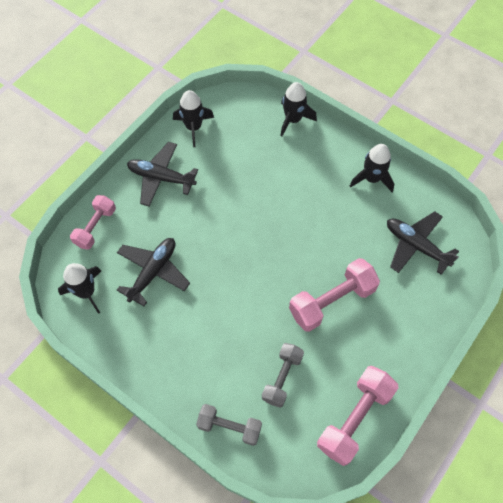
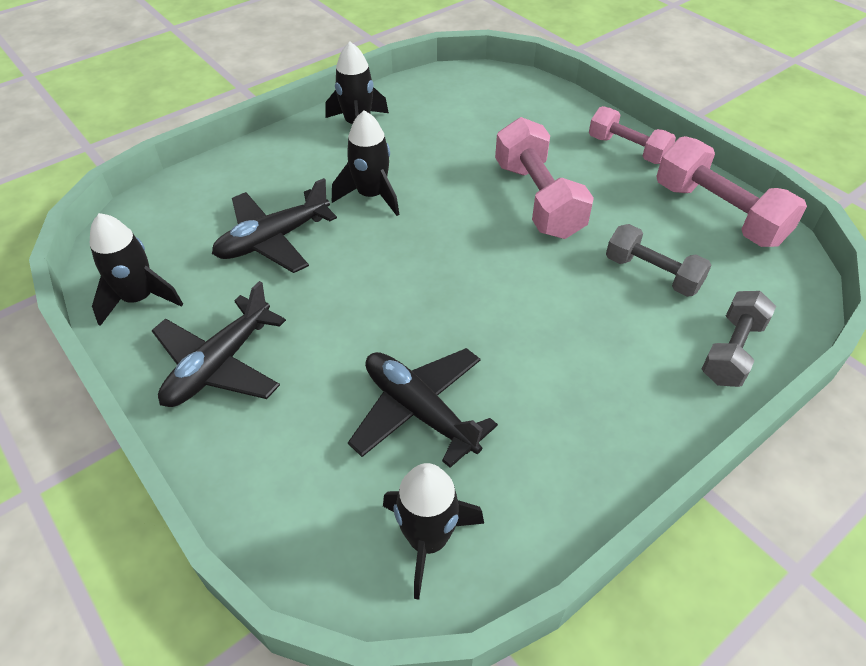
camera: 75 degrees left, 15 degrees down
pink dumbbell [70,195,116,250] -> pink dumbbell moved to [589,106,676,164]
black rocket [280,82,317,137] -> black rocket moved to [332,110,399,216]
black plane [387,211,459,275] -> black plane moved to [212,178,337,273]

